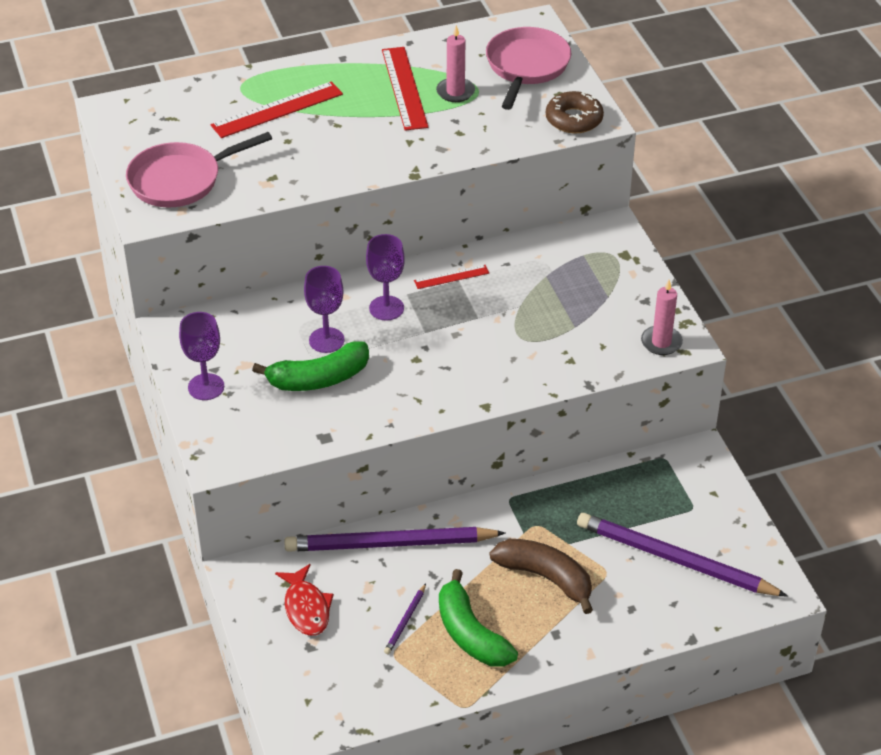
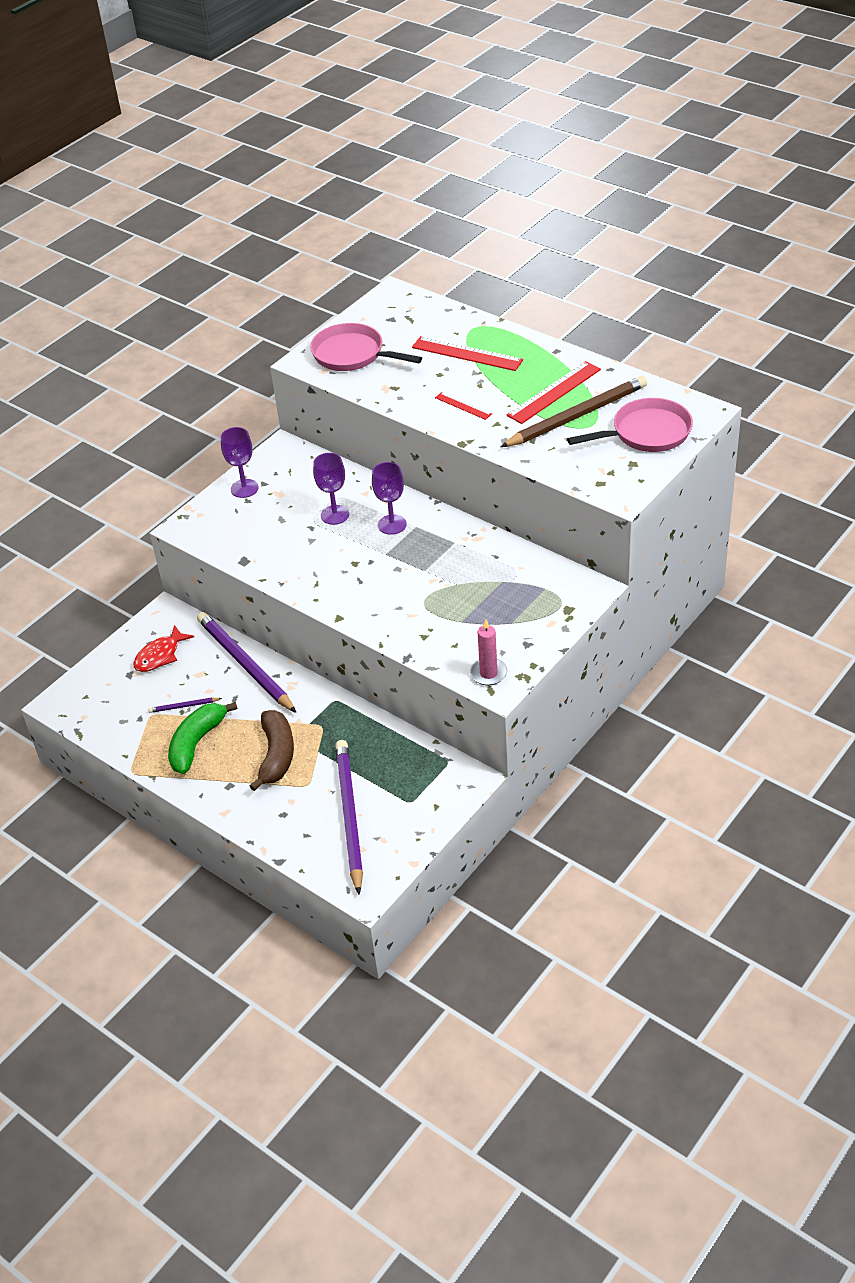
camera: 60 degrees right, 0 degrees up
green banana [252,341,369,391] -> none
red ruler [414,265,489,289] -> red ruler moved to [435,392,492,420]
pink candle [436,25,475,102] -> brown pencil [500,376,647,447]
brown donut [546,91,604,133] -> none

